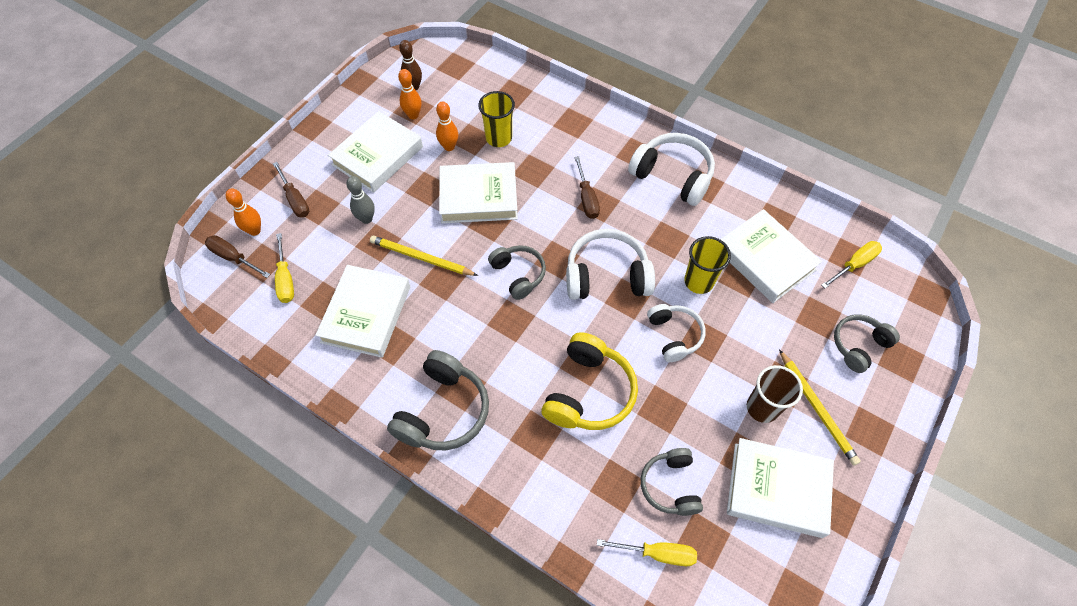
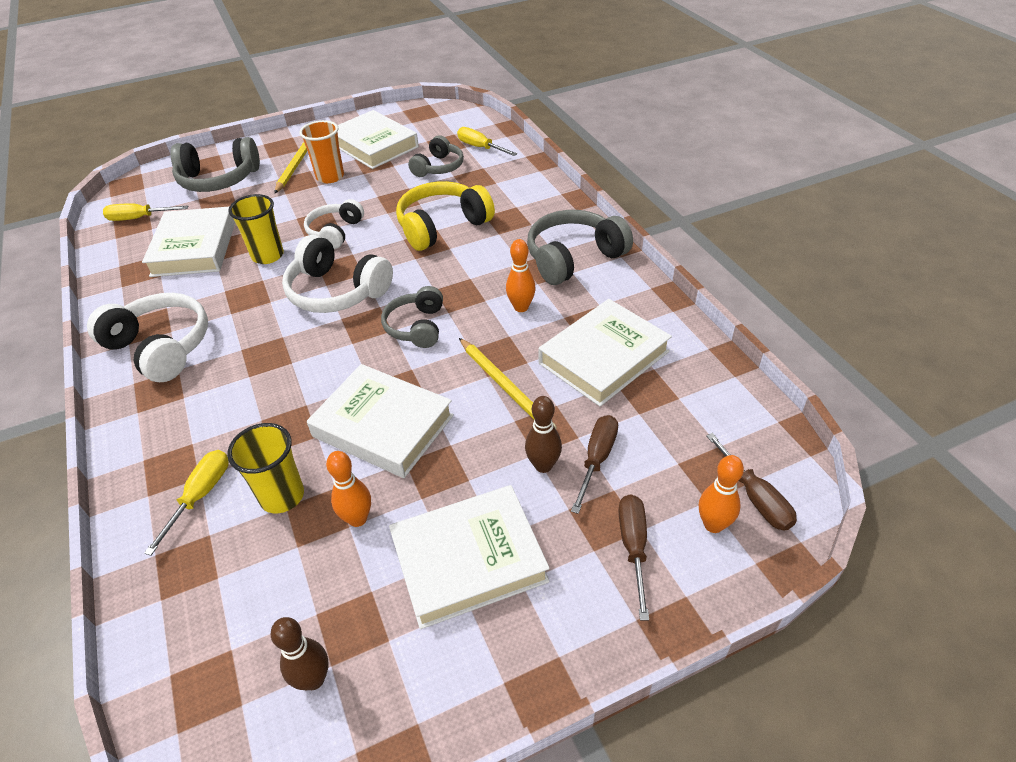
camera: 145 degrees left, 15 degrees down
yellow screwdriver [275,233,294,303] -> yellow screwdriver moved to [144,450,229,556]
grey bowling pin [346,176,375,224] -> brown bowling pin [525,396,562,473]
orange bowling pin [398,69,422,119] -> orange bowling pin moved to [506,239,536,312]
brown screwdriver [575,156,600,219] -> brown screwdriver moved to [571,415,618,514]
white headphones [628,133,715,206] -> white headphones turned 150 degrees clockwise [87,293,208,382]
brown cup [747,365,803,423] -> orange cup [299,120,344,183]
grey headphones [834,314,900,373] -> grey headphones [170,137,260,192], size x1.56

